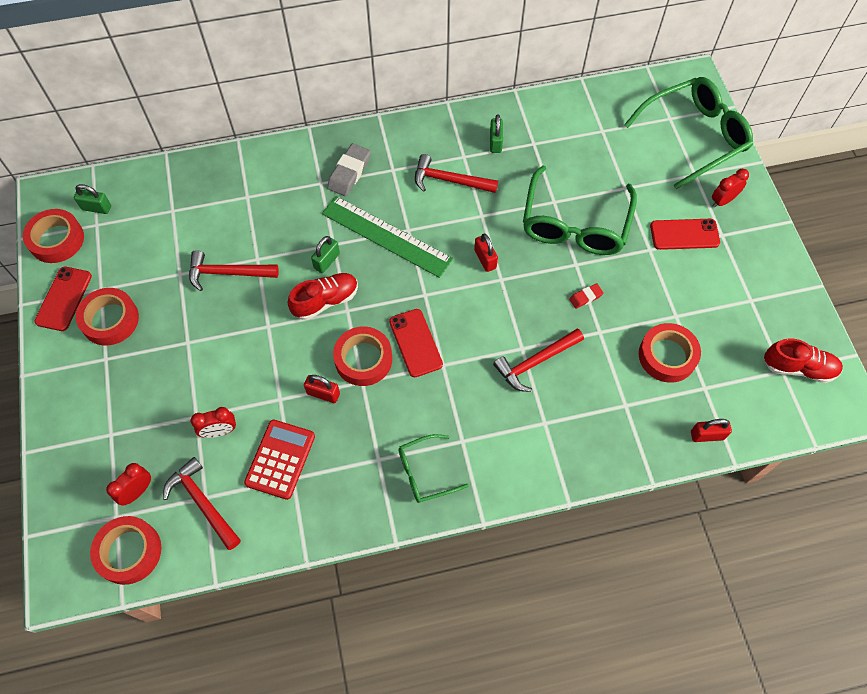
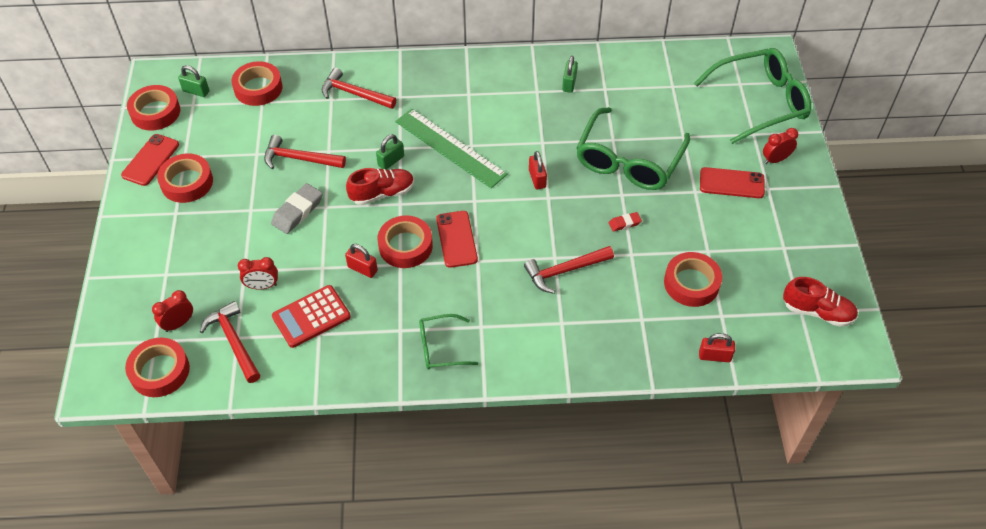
camera: 10 degrees right, 10 degrees down
red calculator [244,420,315,500] -> red calculator turned 150 degrees counterclockwise [272,285,351,348]
grey eraser [327,144,371,196] -> grey eraser moved to [271,183,323,234]
red hammer [415,154,498,193] -> red hammer moved to [322,68,396,109]
none -> red tape [231,61,283,106]

